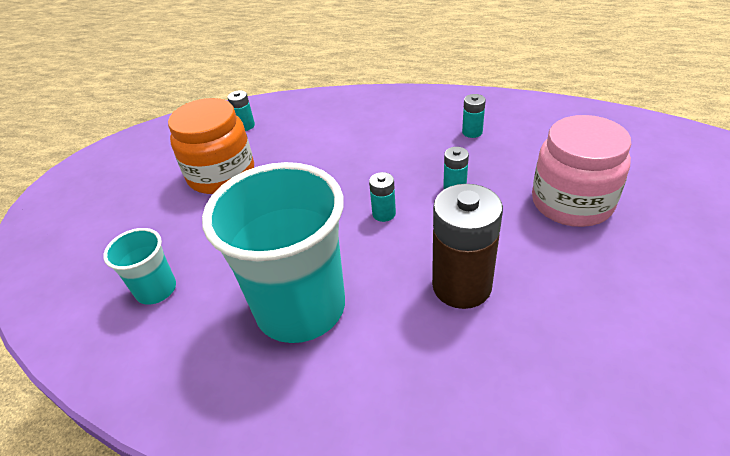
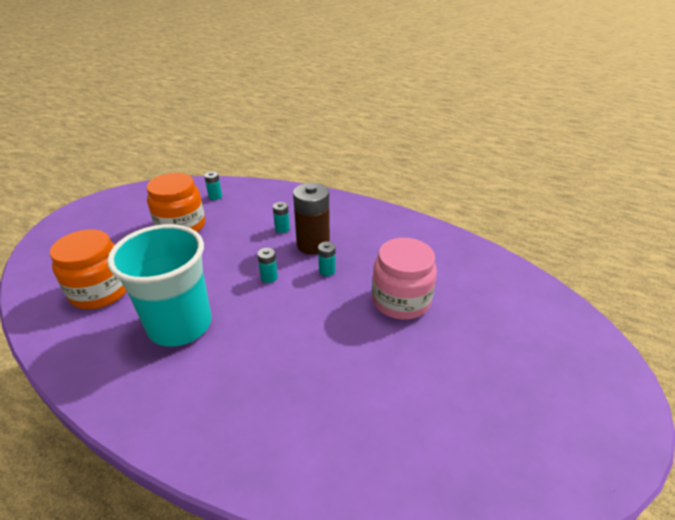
camera: 10 degrees right, 5 degrees down
turquoise cup [103,228,176,305] -> orange jar [50,229,126,309]
brown battery [432,184,503,309] -> brown battery moved to [293,183,330,255]
turquoise battery [462,94,486,138] -> turquoise battery moved to [273,202,290,233]

